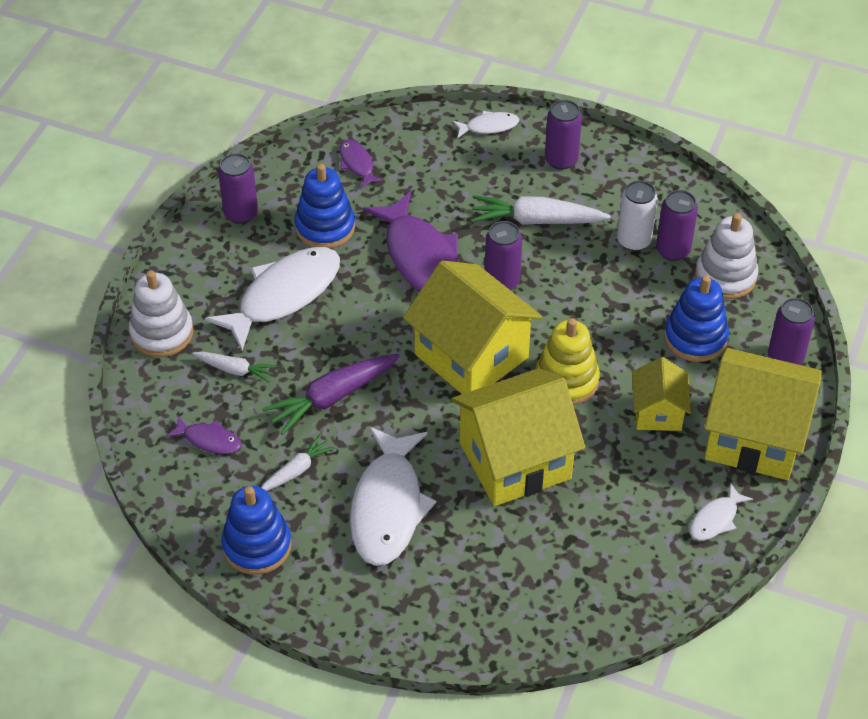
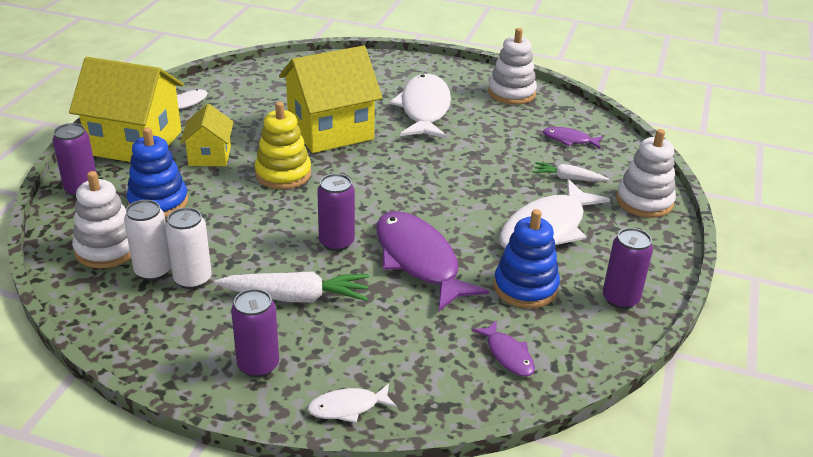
camera: 175 degrees right, 15 degrees down
blue stacking toy [221,486,292,575] -> white stacking toy [488,28,537,104]
white carrot [261,435,335,491] -> none
purple carrot [262,354,400,435] -> none
yellow house [403,260,542,394] -> none
purple can [656,190,698,261] -> white can [124,200,171,281]

